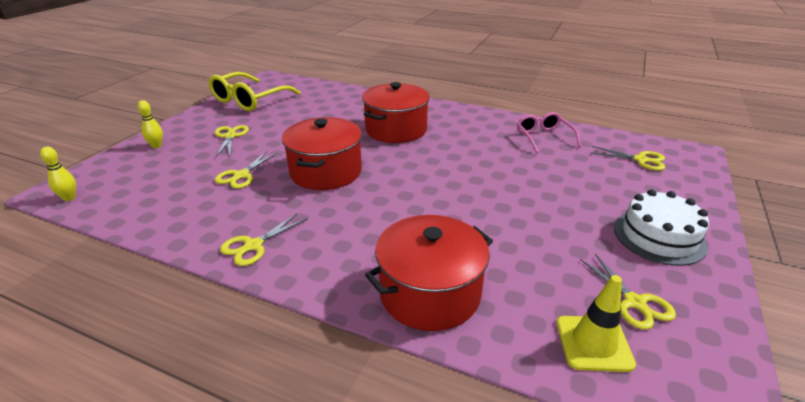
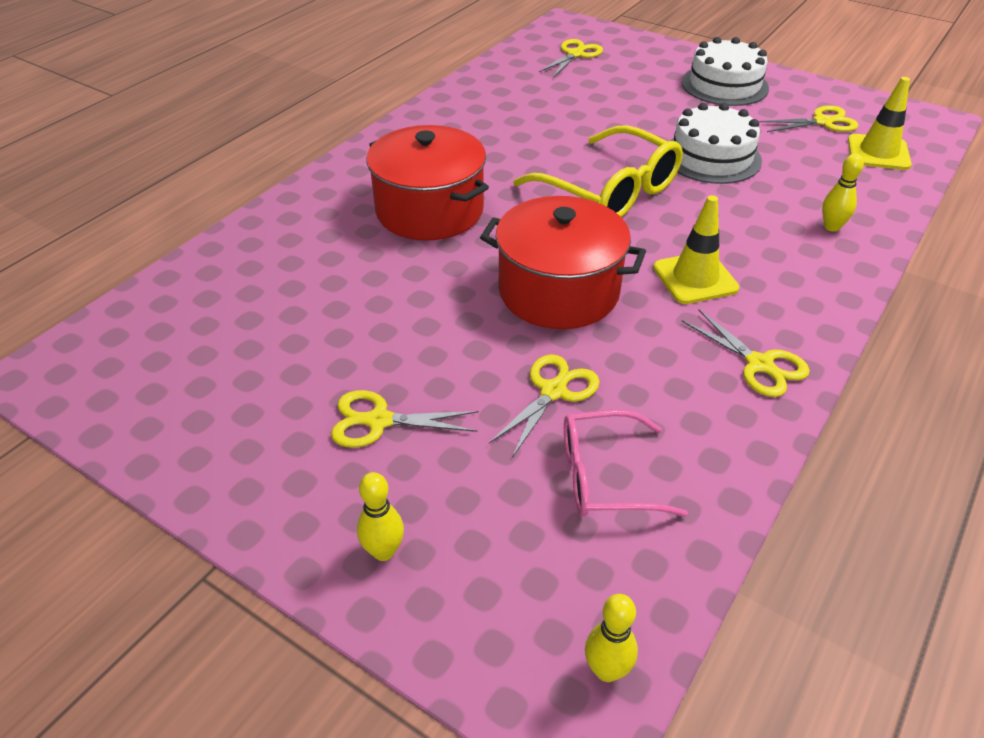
camera: 80 degrees left, 10 degrees up
yellow glasses [209,72,301,111] -> yellow glasses moved to [513,125,683,217]
yellow scissors [215,151,278,189] -> yellow scissors turned 90 degrees counterclockwise [489,354,600,458]
red pot [365,215,493,331] -> yellow bowling pin [822,154,864,232]
pink glasses [517,112,581,153] -> pink glasses moved to [564,410,688,517]
none -> yellow traffic cone [653,195,739,304]
none -> white cake [670,103,762,184]

